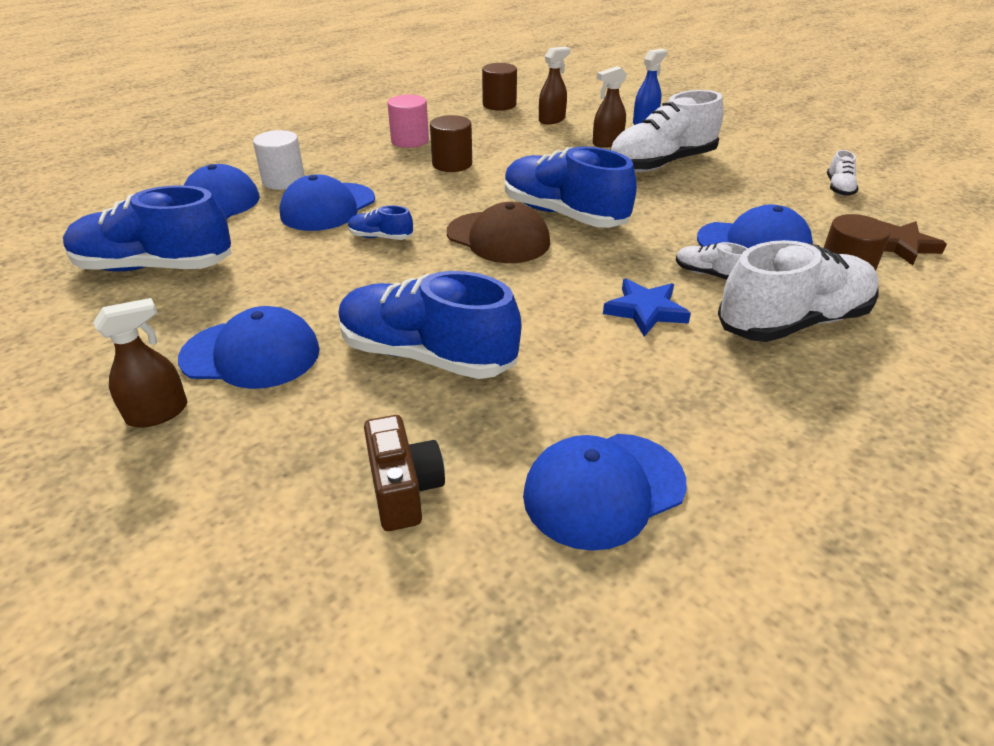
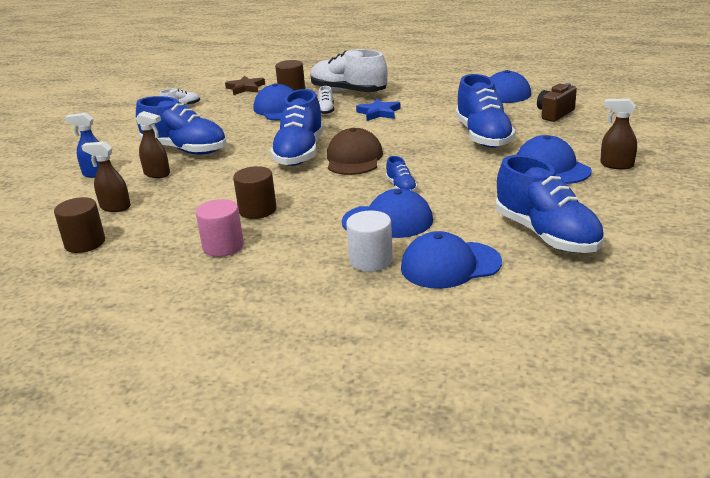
camera: 120 degrees left, 10 degrees down
white shoe [610,90,724,172] -> blue shoe [136,96,226,154]

